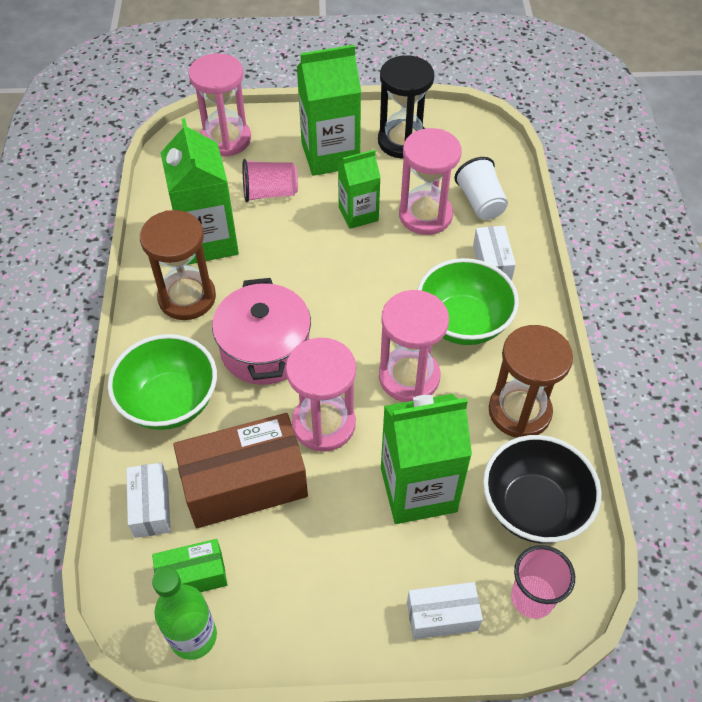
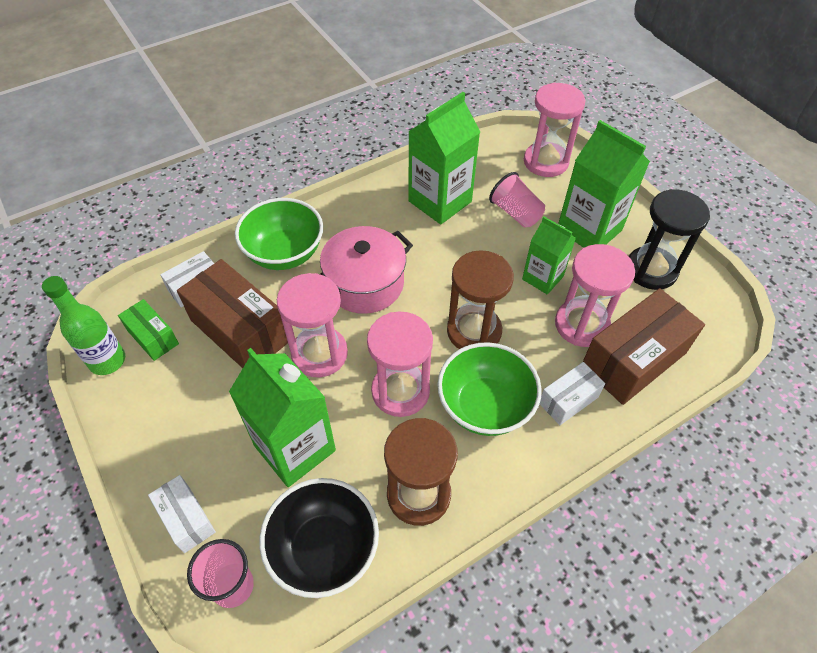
camera: 60 degrees right, 0 degrees up
brown hourglass [140,210,216,320] -> brown hourglass moved to [447,250,514,349]
white cup [454,157,508,220] -> brown box [583,288,705,405]

